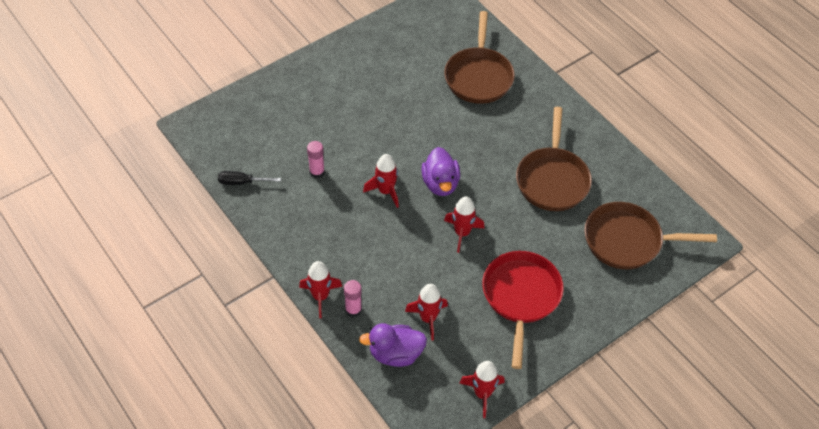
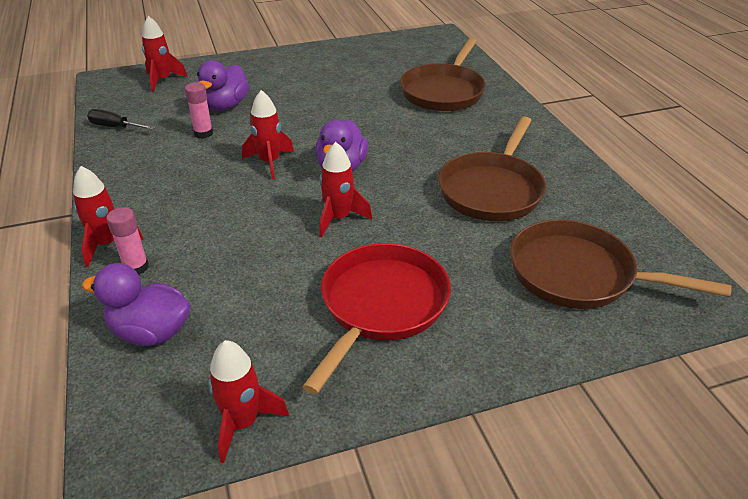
camera: 20 degrees right, 15 degrees down
red rocket [405,284,448,341] -> red rocket moved to [142,16,188,92]
none -> purple duck [197,60,249,110]

